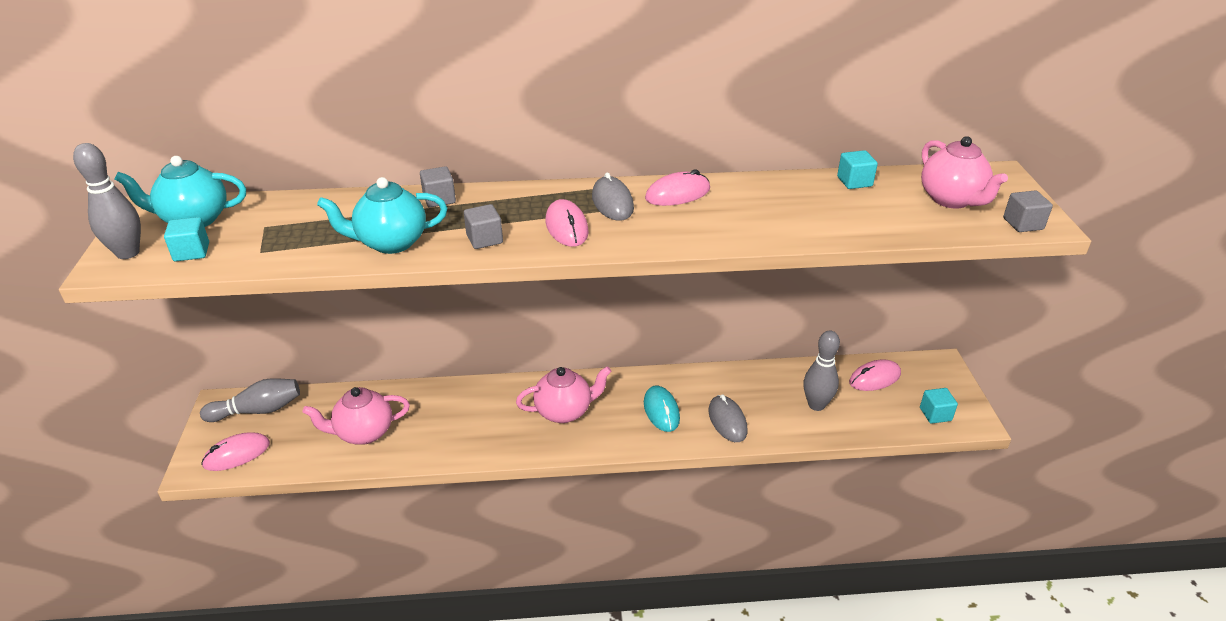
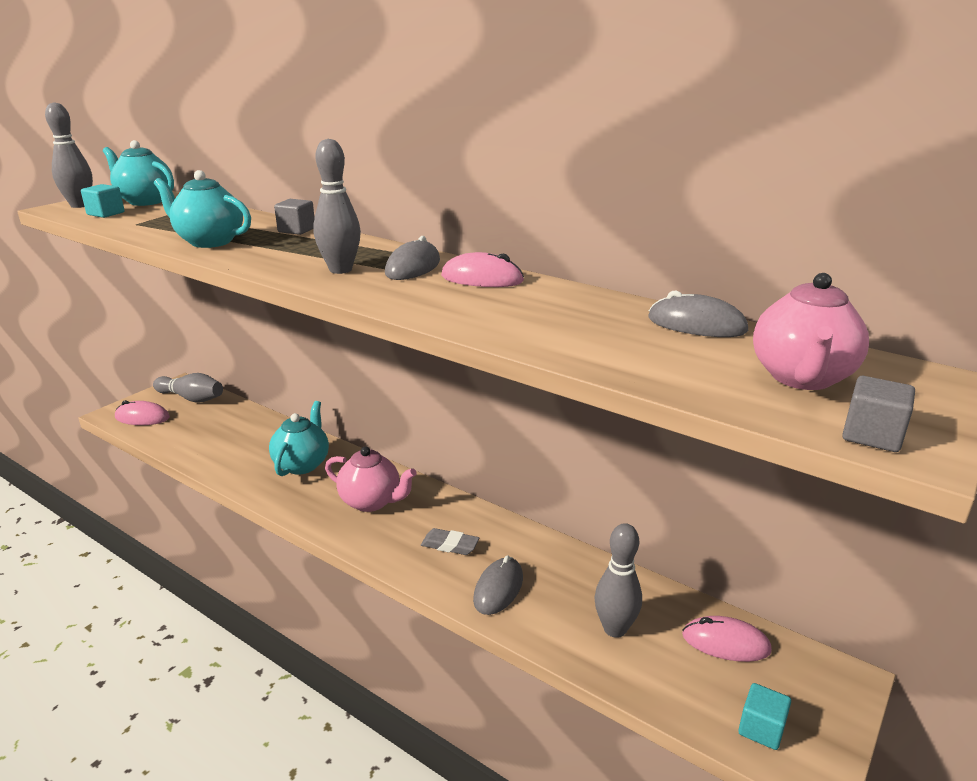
camera: 40 degrees right, 10 degrees down
pink teapot [302,387,410,445] -> none
grey cube [464,204,503,249] -> none
pink mouse [546,199,589,247] -> grey bowling pin [313,139,361,274]
turquoise mouse [644,386,680,432] -> grey eraser [421,528,480,555]
turquoise cube [837,150,878,189] -> grey mouse [648,290,748,337]
none -> turquoise teapot [269,401,329,476]

